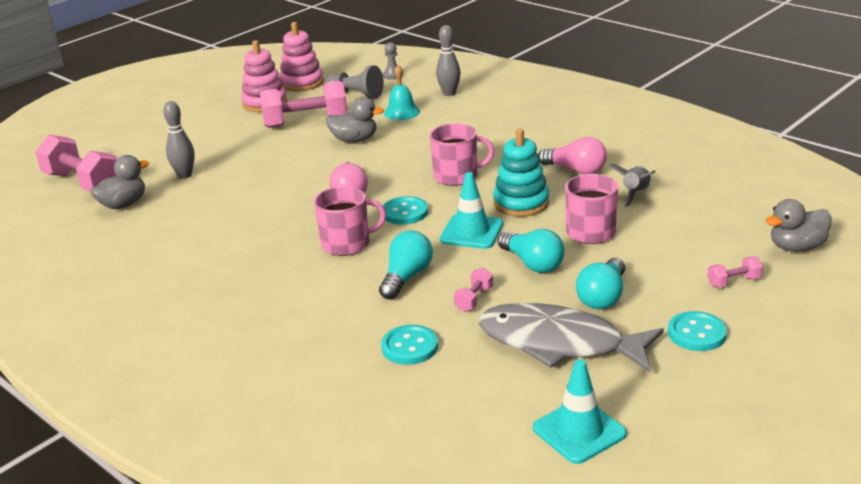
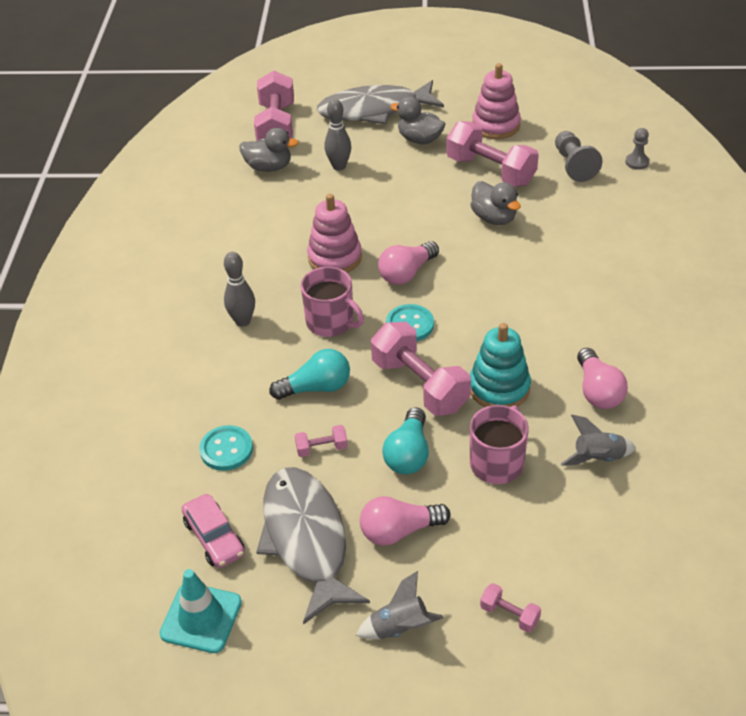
camera: 50 degrees right, 15 degrees up
pink stacking toy [279,22,324,92] -> pink stacking toy moved to [307,194,362,273]
turquoise bell [384,65,420,120] -> none
pink mug [430,123,494,186] -> none
grey bowling pin [436,25,461,96] -> grey bowling pin moved to [224,252,255,327]
turquoise traffic cone [440,172,503,249] -> pink dumbbell [371,322,471,416]
turquoise light bulb [576,258,625,309] -> pink light bulb [360,496,451,546]
turquoise button [668,311,727,351] -> grey rocket [356,571,444,639]
grey duck [766,199,832,252] -> grey duck moved to [390,96,445,144]
none -> pink car [182,494,245,568]
none -> grey fish [317,80,444,124]

